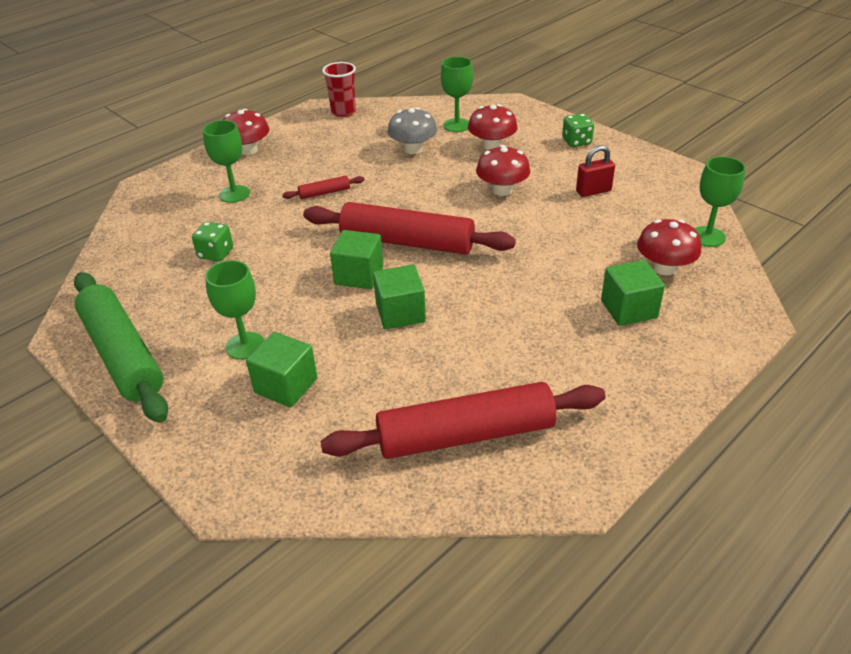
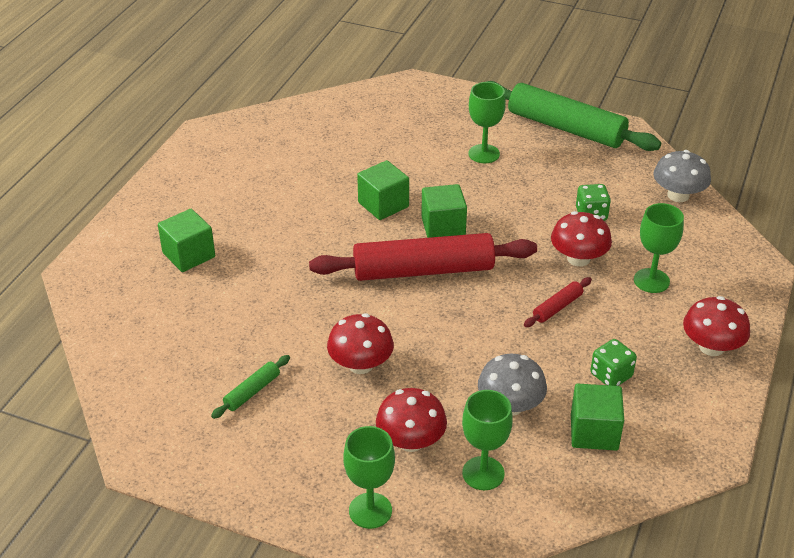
camera: 155 degrees right, 0 degrees up
green cube [246,332,317,407] -> green cube moved to [571,384,624,451]
red rolling pin [320,382,605,459] -> none
red cup [322,62,356,117] -> none
green dice [562,114,594,147] -> green dice moved to [590,339,637,386]
red padlock [576,145,615,197] -> green rolling pin [211,355,290,419]
red mushroom [637,219,701,275] -> red mushroom moved to [551,211,612,267]
green goblet [694,156,746,247] -> green goblet moved to [343,426,395,529]
none -> grey mushroom [653,150,711,202]

